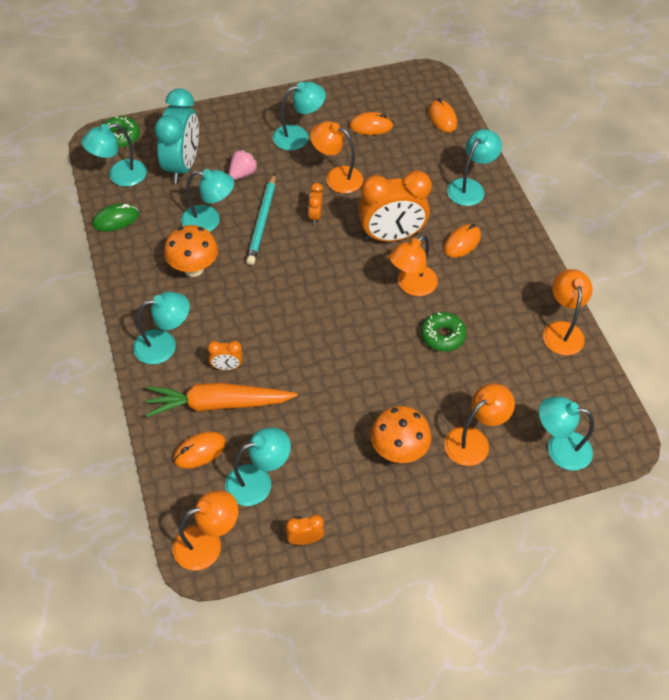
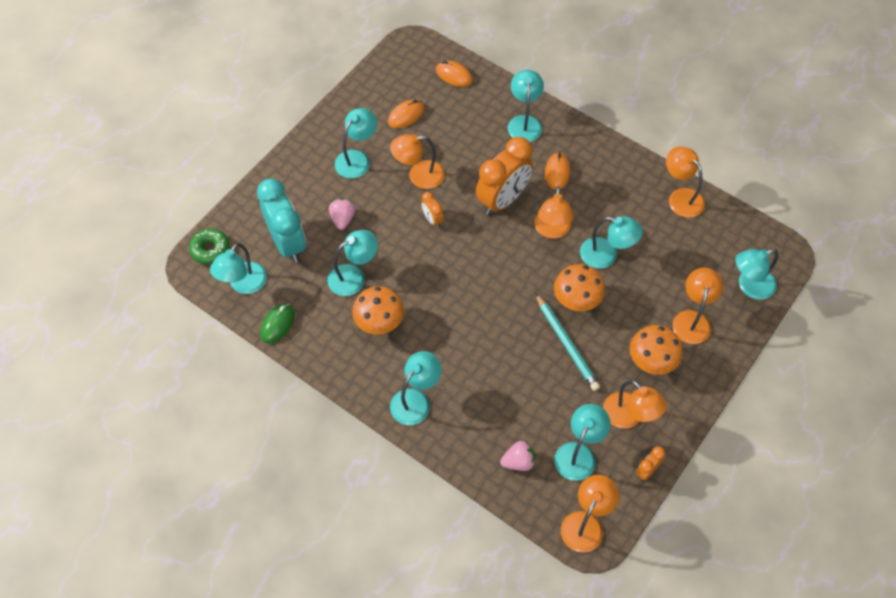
camera: 35 degrees left, 5 degrees up
orange carrot [146,383,298,417] -> none
orange mouse [173,431,226,469] -> pink strawberry [500,441,535,471]
orange clock [207,341,243,370] -> none
turquoise pencil [246,173,275,265] -> turquoise pencil moved to [535,293,600,391]
green donut [421,312,466,352] -> turquoise lamp [580,216,643,269]
none -> orange mushroom [554,264,605,311]
none -> orange lamp [603,380,667,429]

